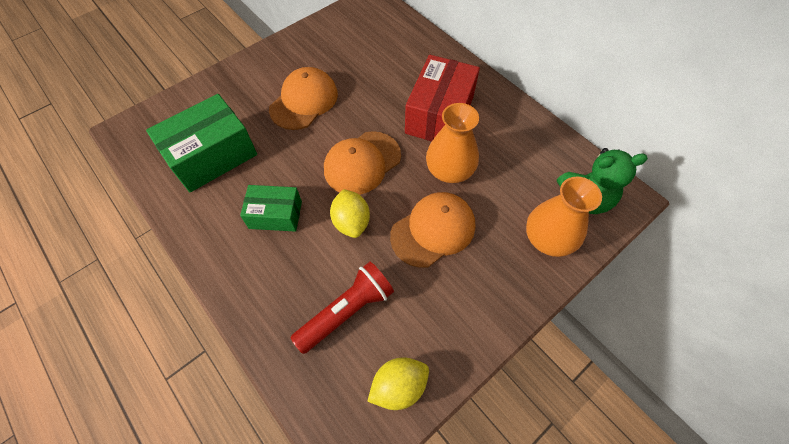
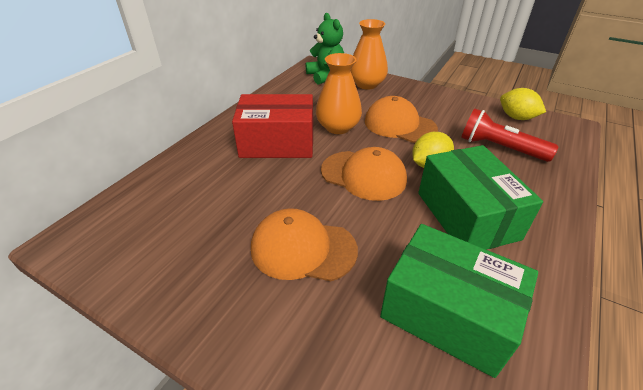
camera: 110 degrees left, 20 degrees down
green box [240,185,302,232] -> green box [418,145,543,250], size x1.67

